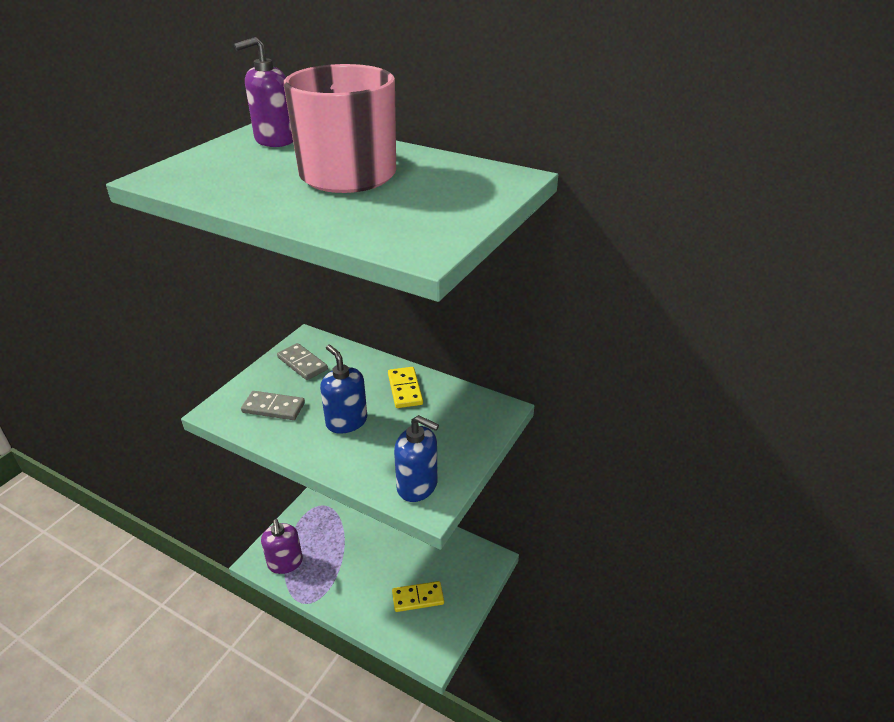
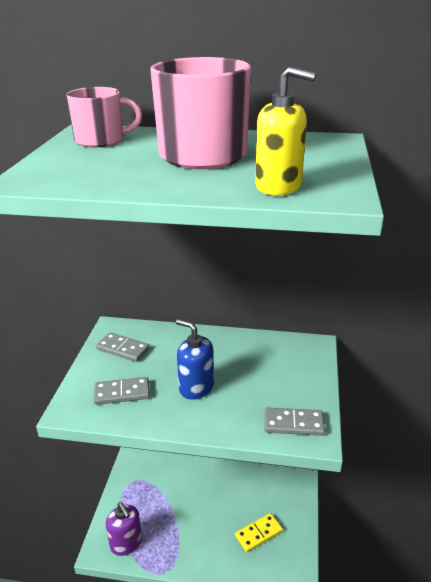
camera: 20 degrees left, 5 degrees down
purple soap dispenser [234,37,293,147] -> pink mug [66,87,142,148]
yellow domino [388,367,423,408] -> none
blue soap dispenser [394,415,439,502] -> grey domino [265,408,325,436]
none -> yellow soap dispenser [255,67,316,195]

